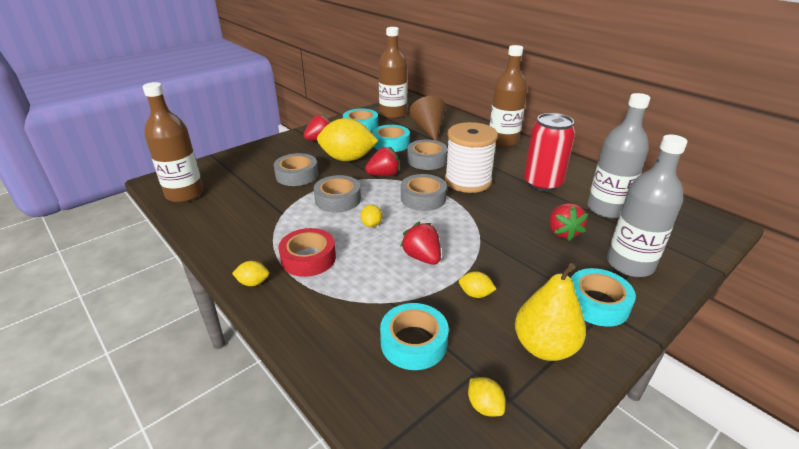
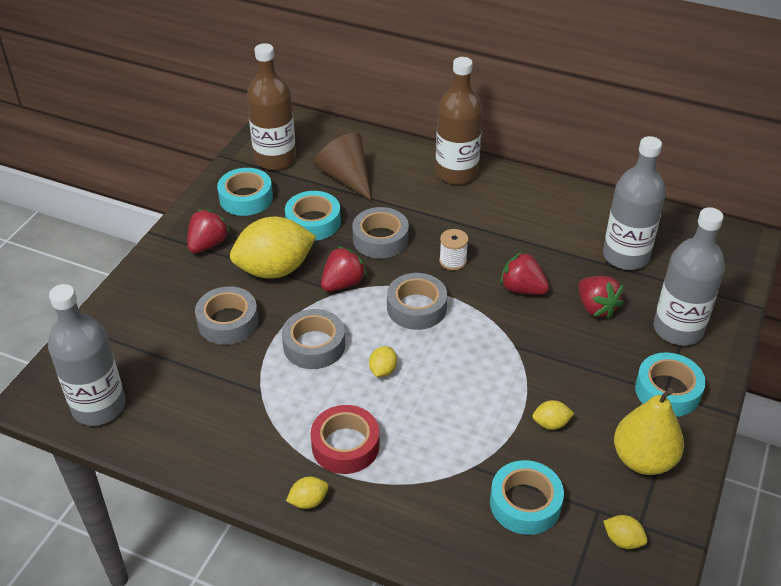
camera: 25 degrees left, 10 degrees up
brown bottle [143,82,204,203] -> grey bottle [48,284,126,426]
yellow lemon [361,204,382,227] -> yellow lemon turned 45 degrees clockwise [369,346,397,377]
red strawberry [400,222,441,265] -> red strawberry moved to [500,251,549,295]
white spool [445,122,498,193] -> white spool [439,229,469,270], size x0.44
red can [524,113,575,192] -> none

